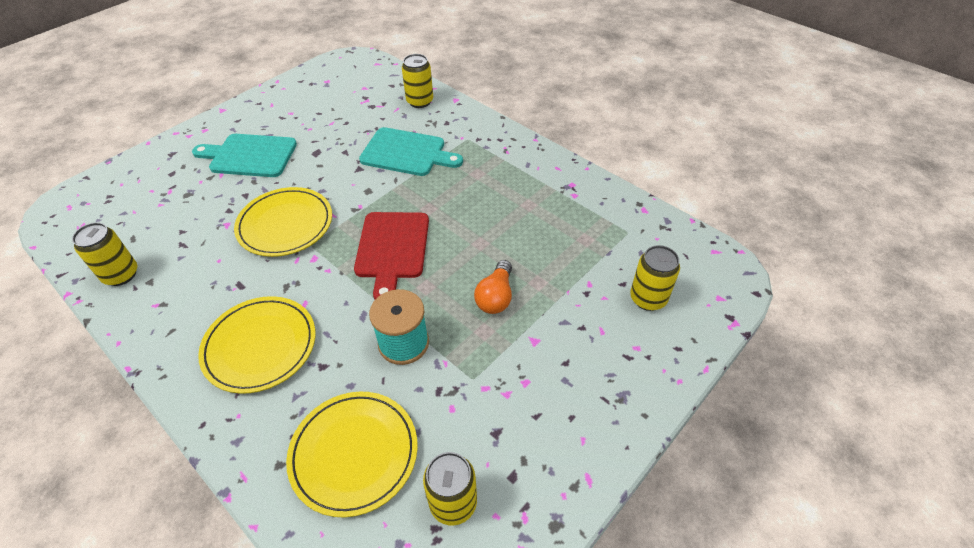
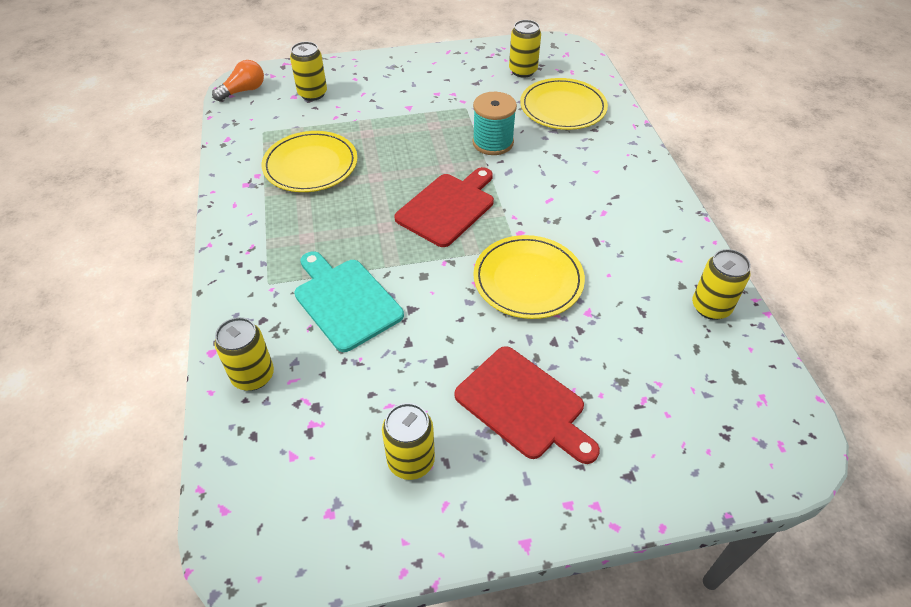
camera: 145 degrees left, 0 degrees up
turquoise cutting board [192,134,297,177] -> red cutting board [454,346,600,464]
yellow plate [198,296,316,394] -> yellow plate moved to [262,131,357,192]
orange light bulb [474,260,512,314] -> orange light bulb moved to [212,60,264,101]
none -> yellow can [382,403,435,480]

